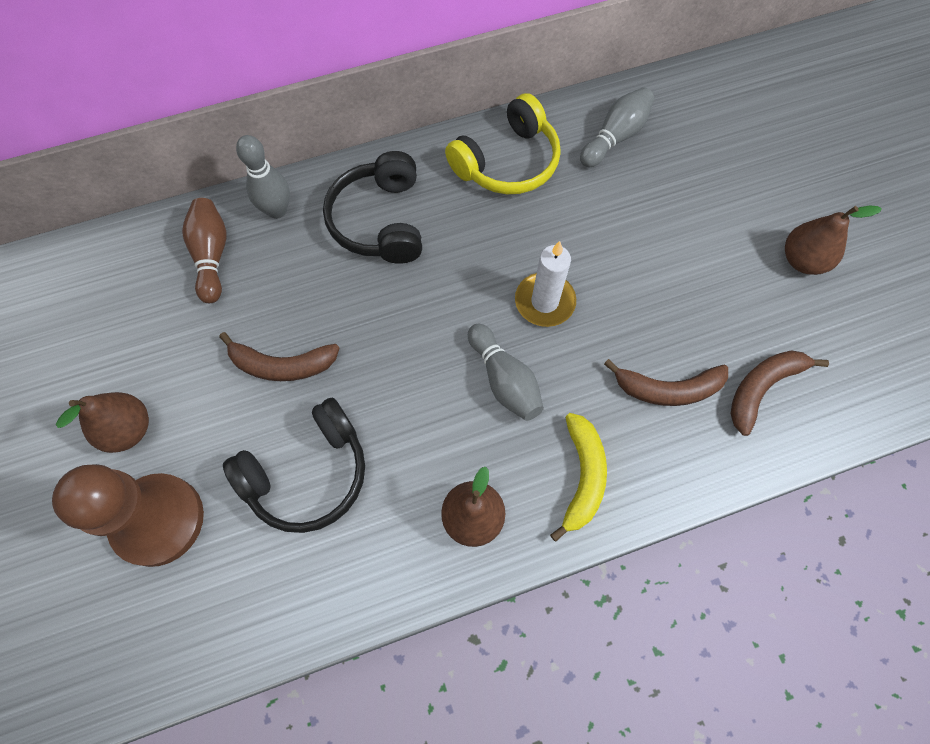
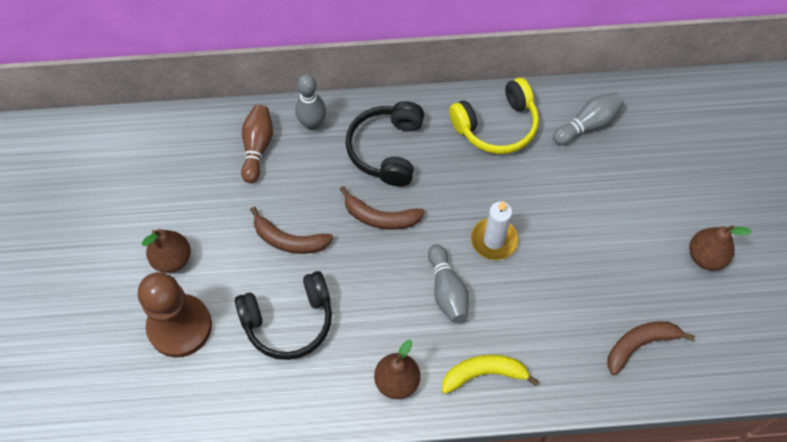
camera: 15 degrees right, 5 degrees down
yellow banana [550,413,607,542] -> yellow banana turned 120 degrees counterclockwise [442,355,539,394]
brown banana [604,359,728,406] -> brown banana moved to [340,186,425,230]

